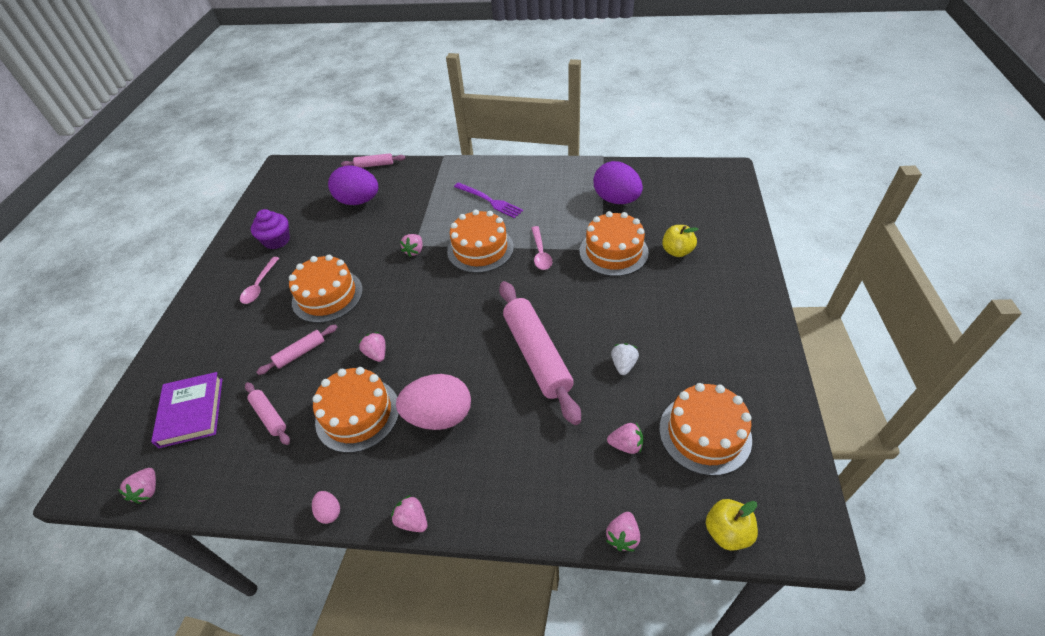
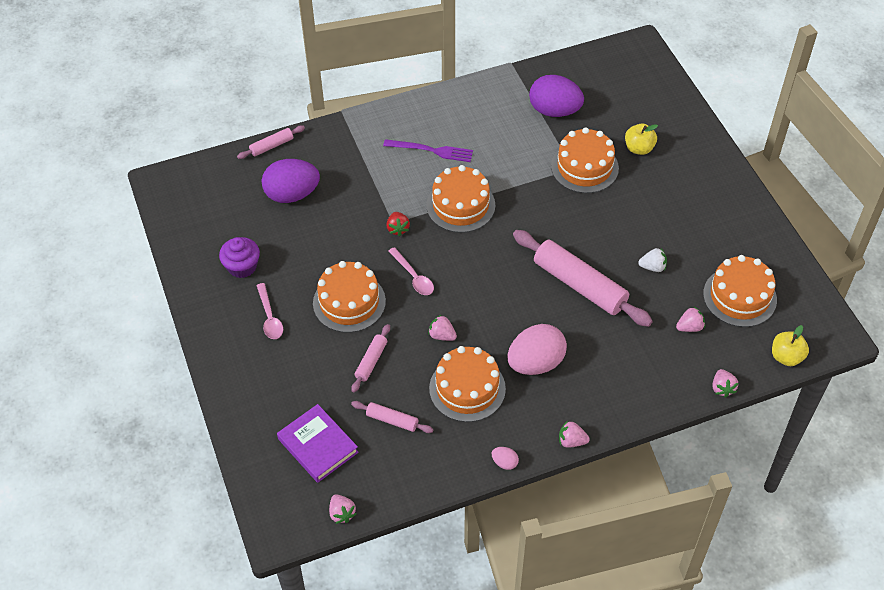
camera: 30 degrees left, 5 degrees up
pink strawberry [400,234,422,257] -> red strawberry [386,212,410,236]
pink spoon [531,226,552,270] -> pink spoon moved to [388,247,434,295]
white strawberry [611,343,639,375] -> white strawberry turned 105 degrees clockwise [638,248,667,272]

